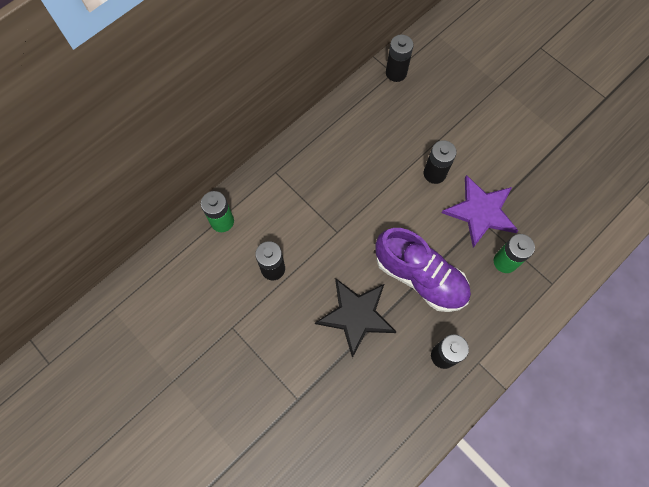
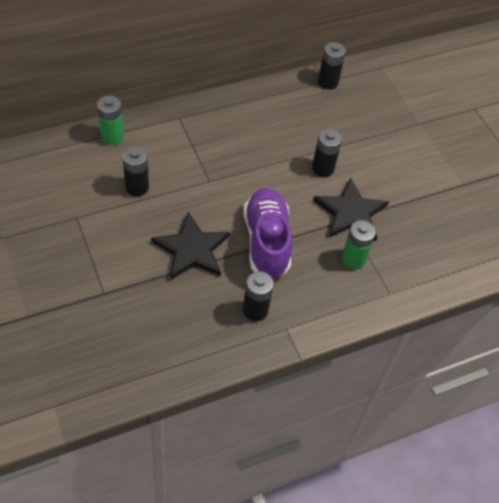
camera: 15 degrees right, 15 degrees down
purple shoe [375,228,471,312] -> purple shoe turned 150 degrees counterclockwise [244,188,292,279]
purple star [442,175,518,248] -> black star [313,178,389,241]

